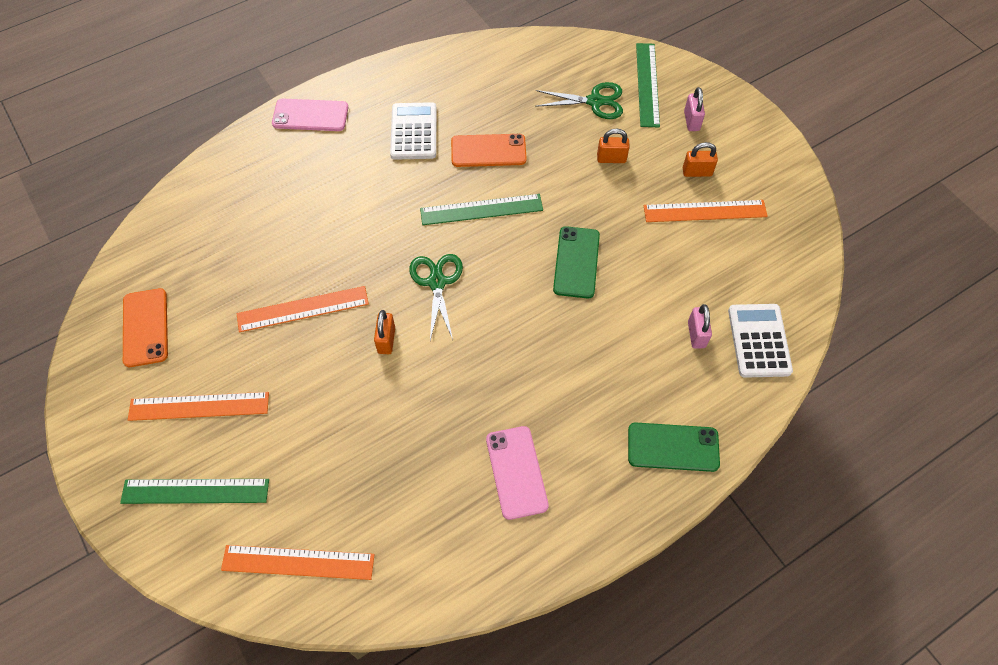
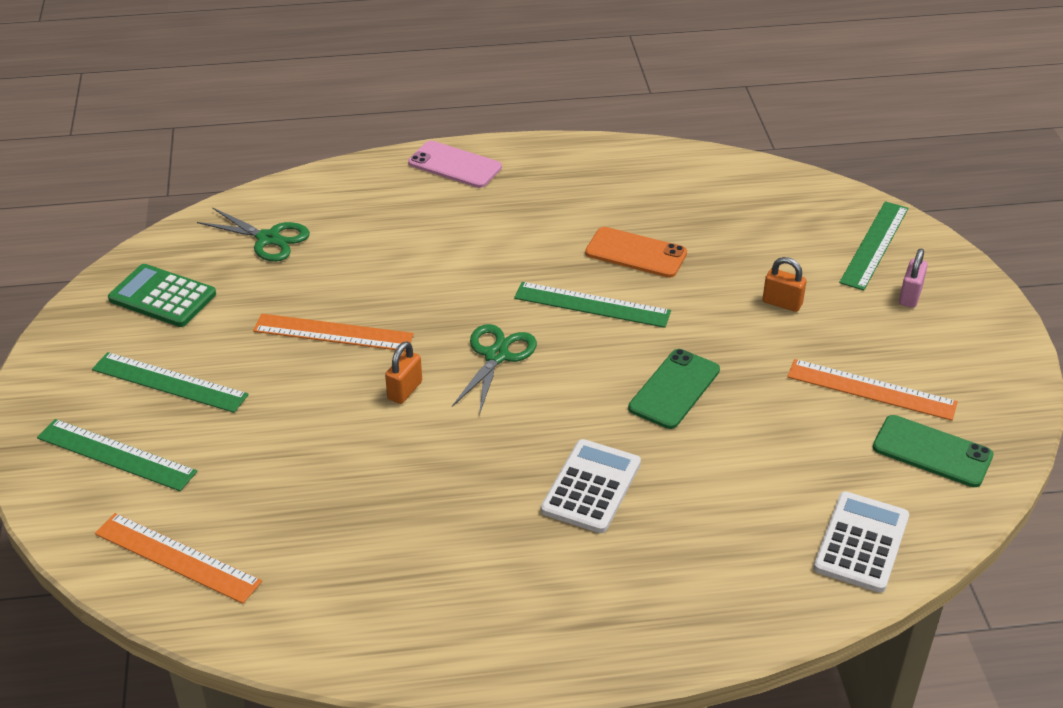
camera: 25 degrees right, 20 degrees down
orange phone [123,288,168,367] -> green calculator [108,264,216,327]
orange ruler [128,392,269,421] -> green ruler [92,352,249,413]
white calculator [390,102,437,160] -> white calculator moved to [541,439,641,533]
pink phone [486,426,549,520] -> none
green scissors [535,82,623,119] -> green scissors moved to [197,207,310,262]
green phone [628,422,720,472] -> green phone moved to [873,415,994,487]
orange padlock [683,142,718,177] -> none
pink padlock [688,304,712,349] -> none

